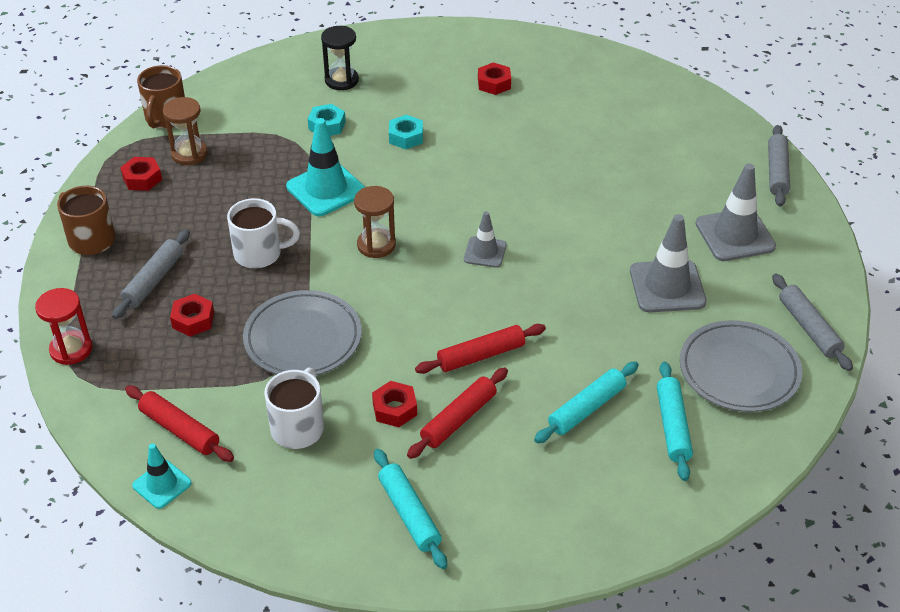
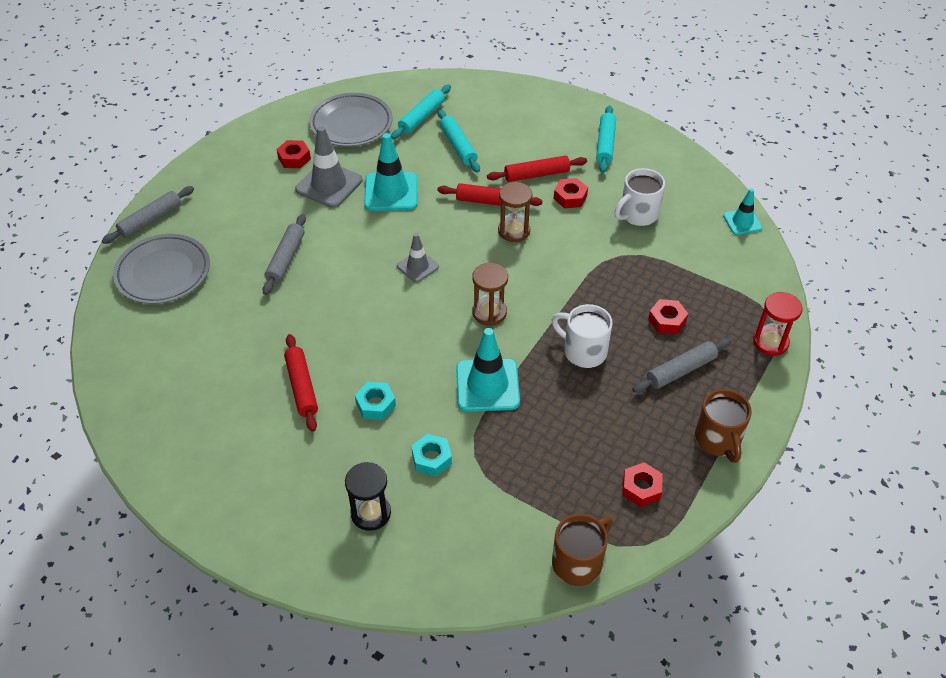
camera: 145 degrees left, 5 degrees up
red rolling pin [125,385,234,462] -> red rolling pin moved to [284,334,318,432]
brown hourglass [163,97,208,165] -> brown hourglass moved to [498,182,532,242]
grey plate [243,290,362,375] -> grey plate moved to [113,234,210,304]
red nut [478,62,511,95] -> red nut moved to [277,140,311,168]
turquoise rolling pin [534,361,639,443] -> turquoise rolling pin turned 75 degrees clockwise [438,109,480,173]
grey traffic cone [695,163,776,261] -> none
grey rolling pin [772,274,853,371] -> grey rolling pin moved to [263,214,306,295]
none -> turquoise traffic cone [364,133,418,211]

